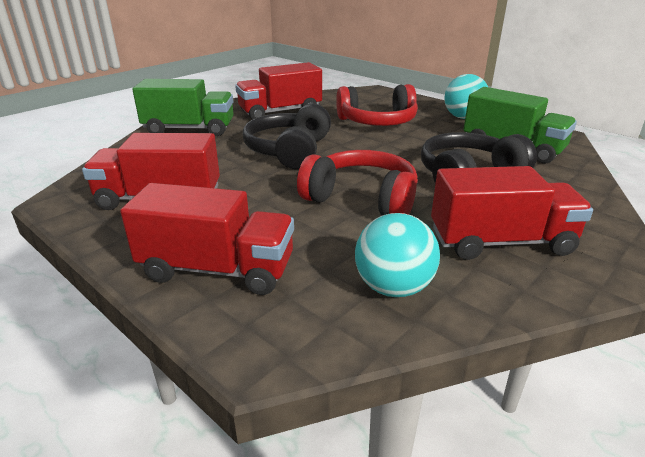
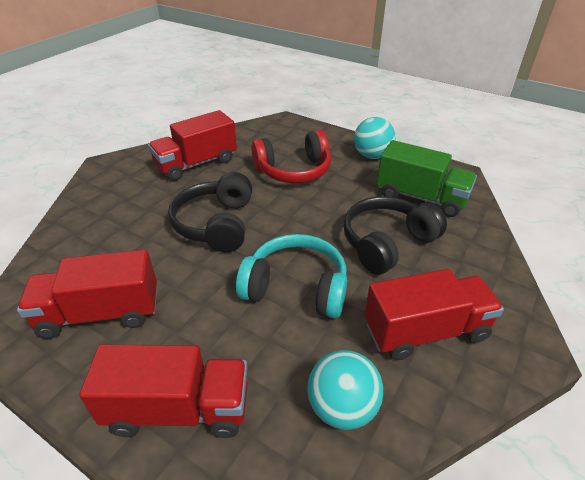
camera: 10 degrees left, 10 degrees up
green truck [132,79,234,136] -> none
red headphones [297,150,418,215] -> turquoise headphones [236,234,347,318]

